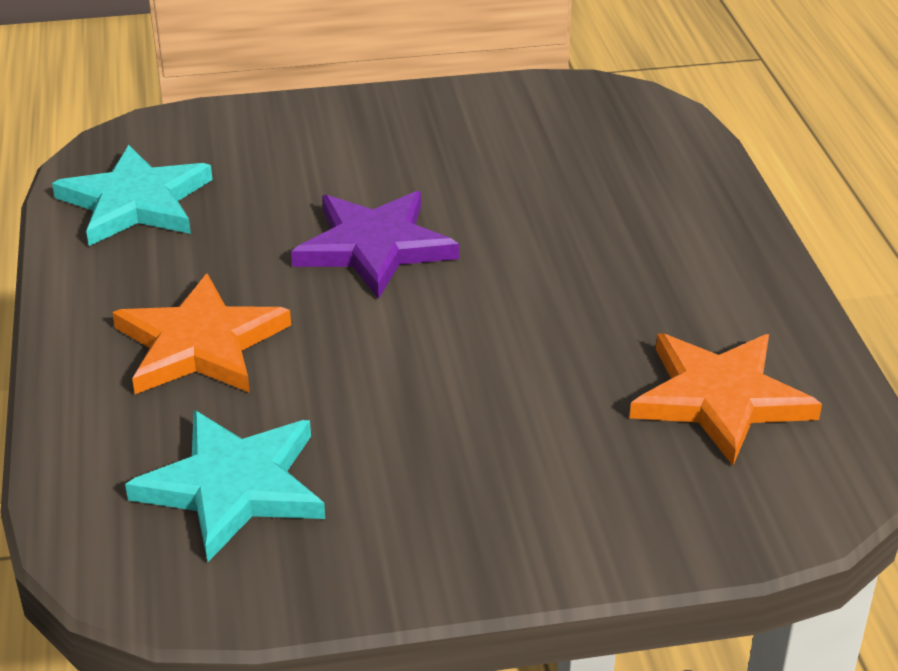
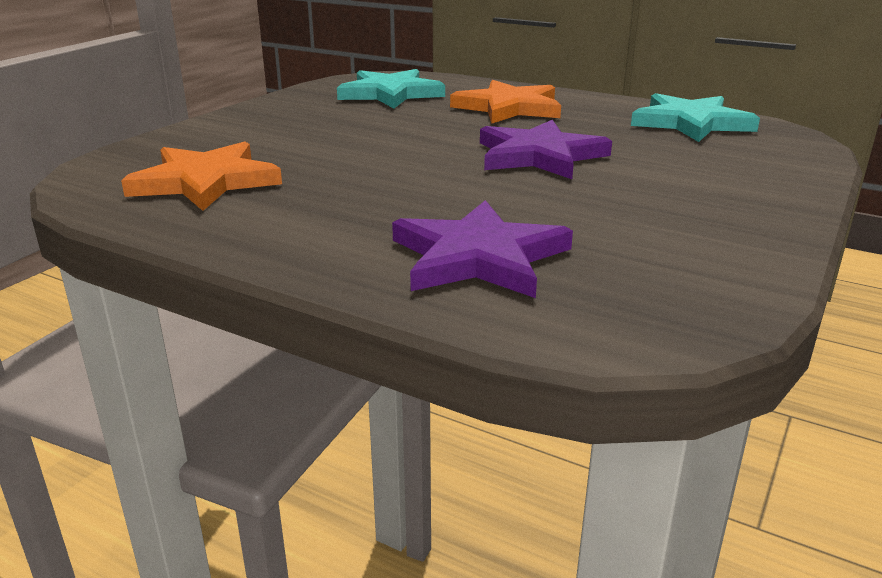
camera: 130 degrees right, 10 degrees down
none -> purple star [392,200,573,298]

